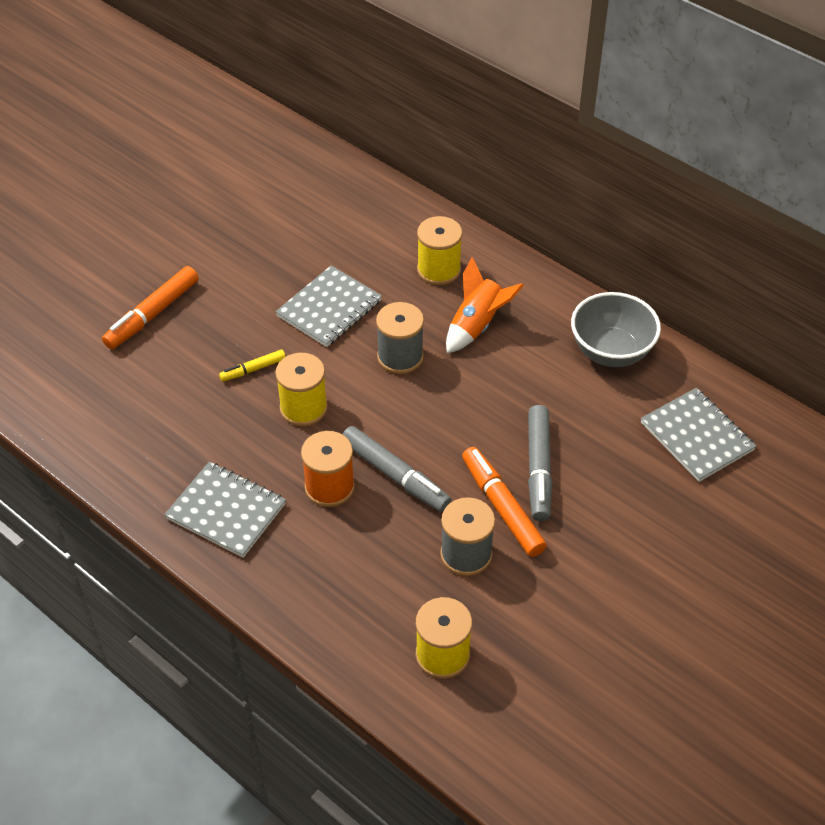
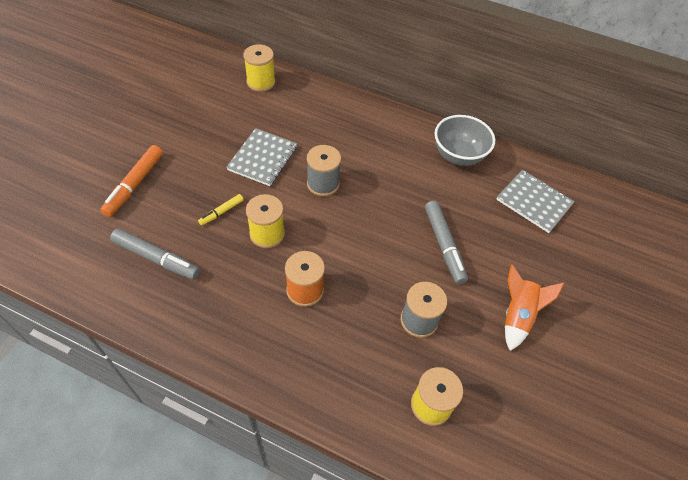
camera: 20 degrees left, 5 degrees up
grey notebook [164,462,286,558] -> none
grey marker [342,426,451,512] -> grey marker moved to [110,229,200,280]
yellow spool [417,216,462,285] -> yellow spool moved to [243,44,275,92]
orange rocket [446,257,524,353] -> orange rocket moved to [505,265,564,351]
orange marker [462,447,547,557] -> none

